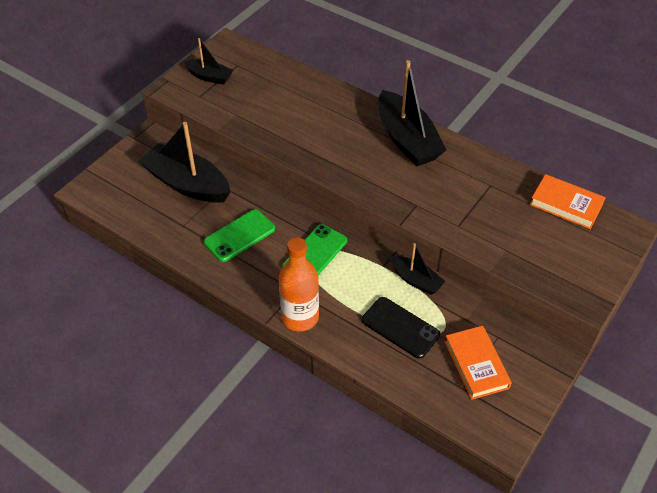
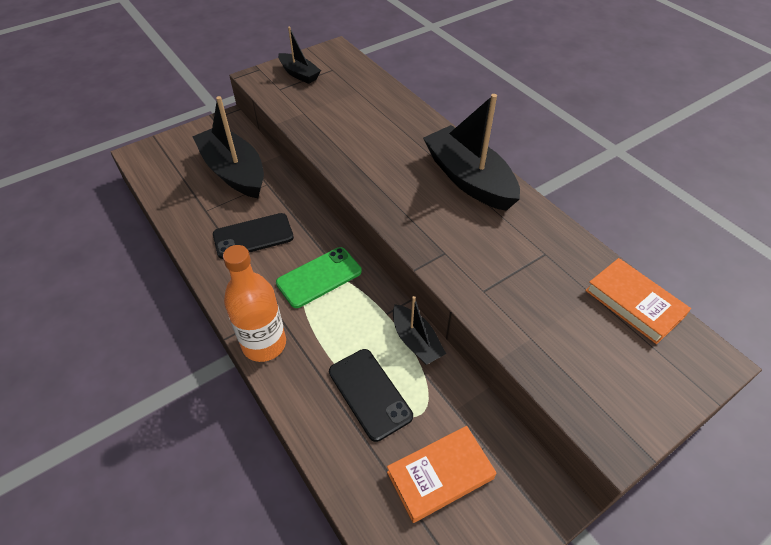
camera: 20 degrees right, 0 degrees up
green phone [204,209,275,262] -> black phone [213,213,294,259]
black boat [378,60,446,166] -> black boat turned 150 degrees clockwise [423,94,520,211]
orange book [445,326,512,400] -> orange book turned 60 degrees clockwise [387,426,497,523]

